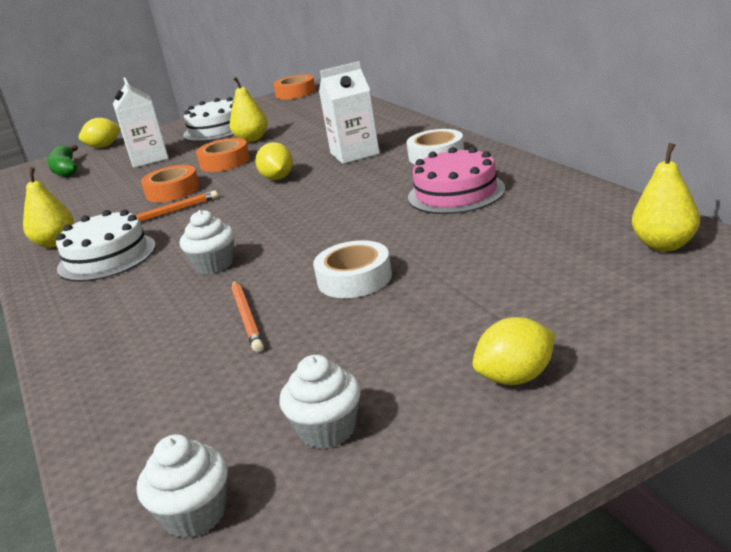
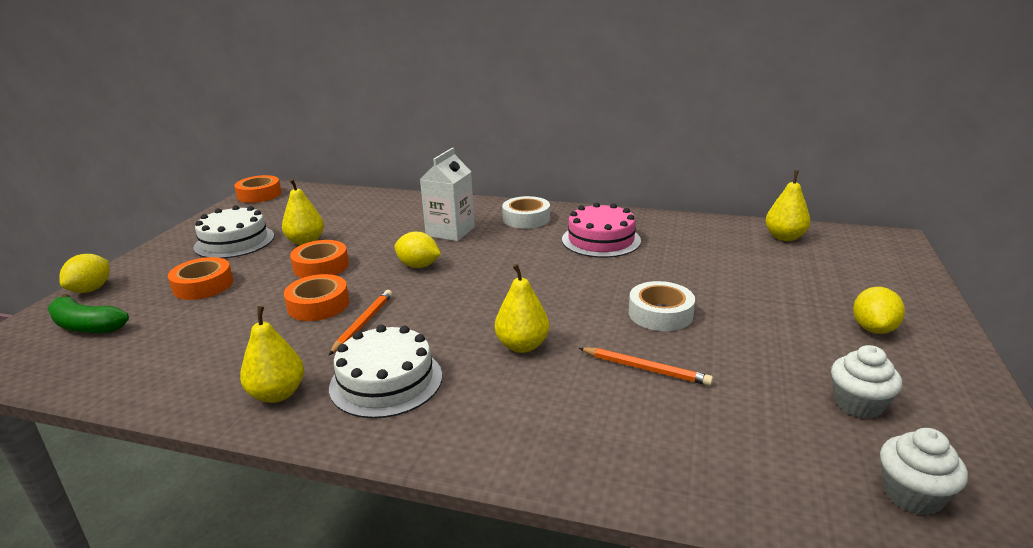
camera: 50 degrees left, 0 degrees up
white carton [113,78,168,168] -> orange tape [168,257,233,300]
white cupcake [180,210,234,274] -> yellow pear [495,264,549,353]

